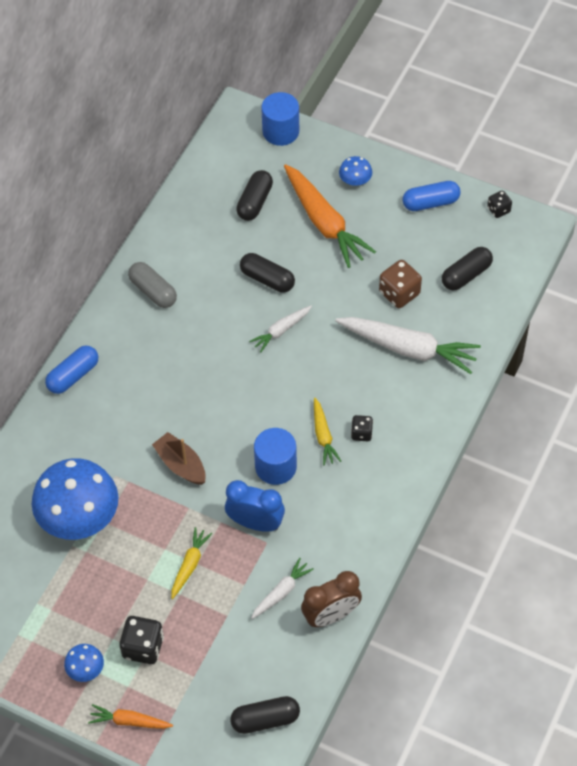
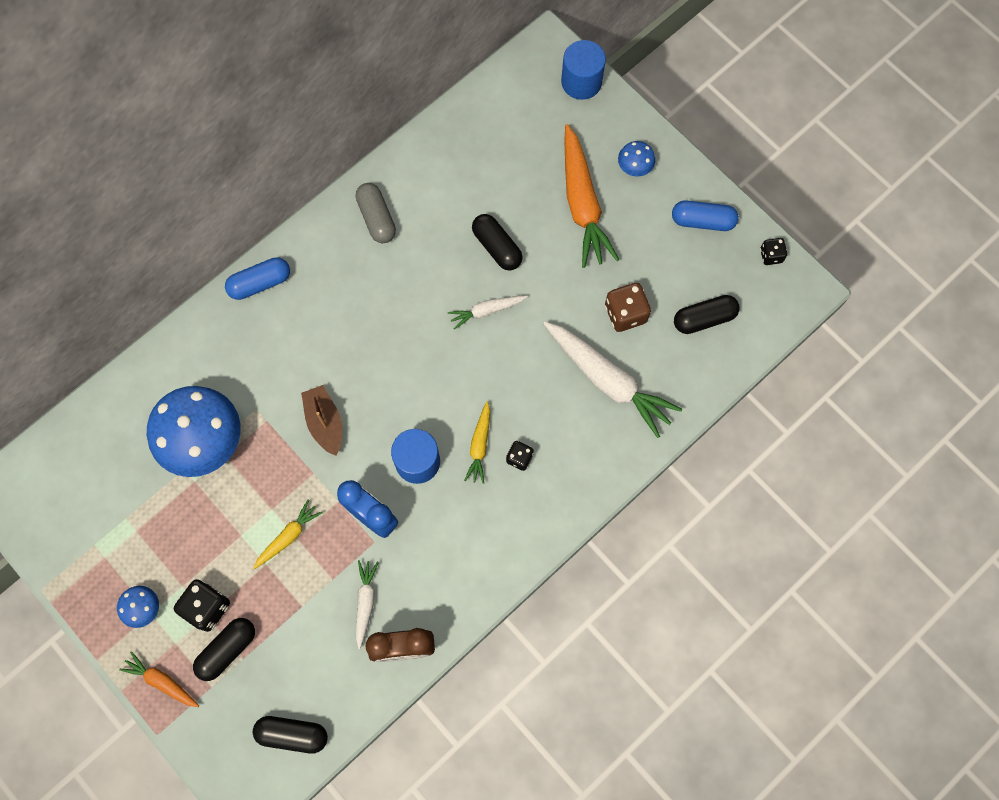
camera: 20 degrees right, 15 degrees up
black capsule [236,170,273,221] -> black capsule moved to [193,618,255,681]
white carrot [251,558,314,619] -> white carrot turned 60 degrees counterclockwise [356,560,379,649]

